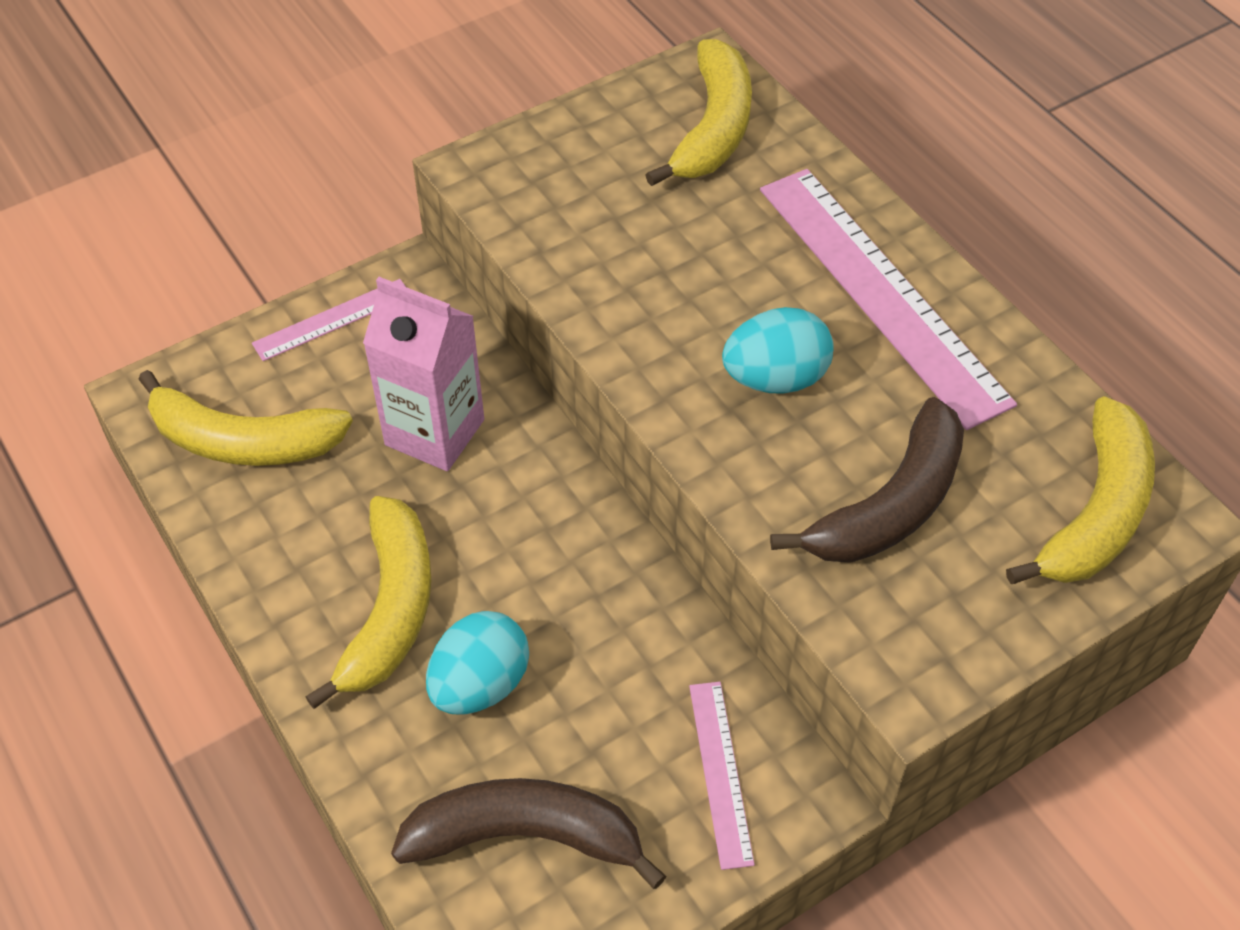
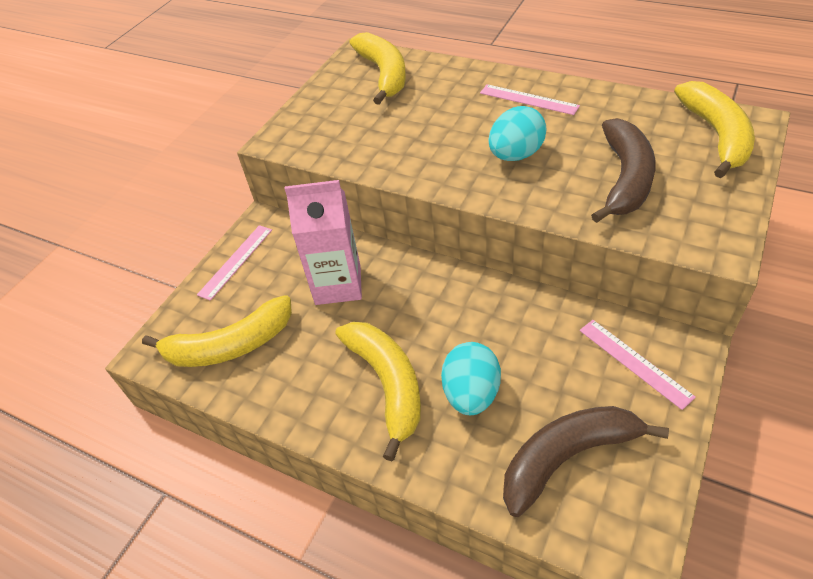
camera: 25 degrees left, 5 degrees down
pink ruler [760,169,1017,430] -> pink ruler [480,84,580,115], size x0.49

